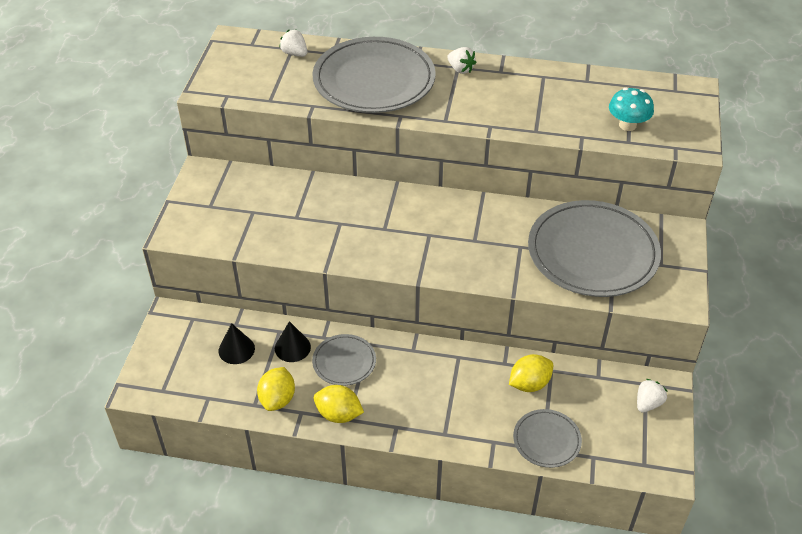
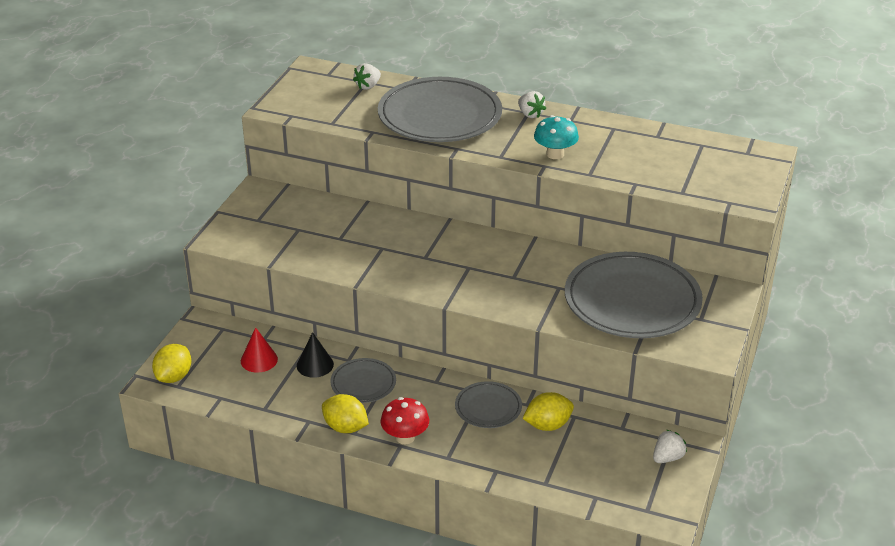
camera: 10 degrees right, 10 degrees down
black cone [219,323,255,364] -> red cone [241,327,278,373]
yellow lemon [257,367,295,411] -> yellow lemon moved to [152,344,192,383]
white strawberry [279,30,307,57] -> white strawberry turned 105 degrees counterclockwise [353,63,381,90]
grey plate [513,409,582,468] -> grey plate moved to [455,381,522,428]
turquoise mushroom [609,88,654,131] -> turquoise mushroom moved to [534,115,579,159]
none -> red mushroom [381,397,429,444]

